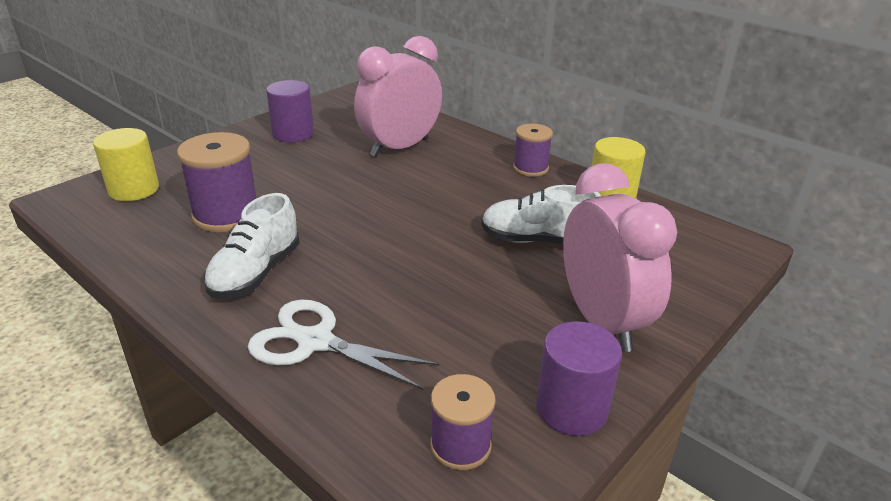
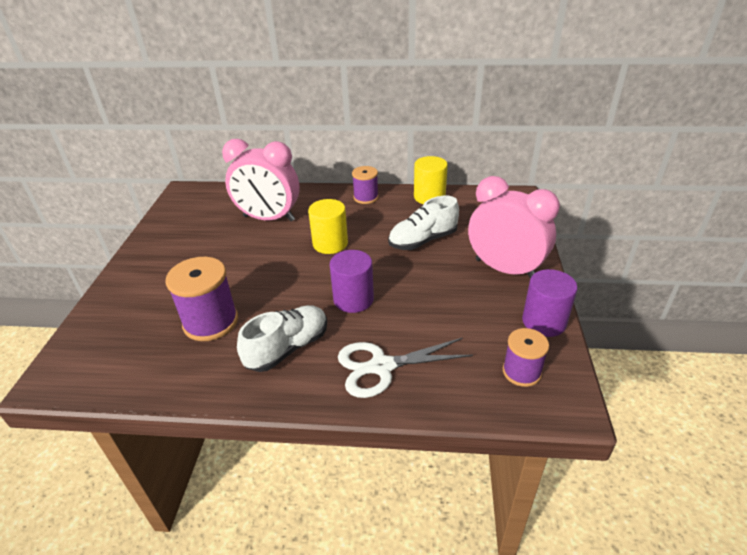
camera: 35 degrees left, 5 degrees up
yellow cylinder [93,128,159,201] -> yellow cylinder moved to [308,199,348,254]
white shoe [203,193,300,299] -> white shoe turned 120 degrees counterclockwise [237,305,327,372]
purple cylinder [266,80,314,142] -> purple cylinder moved to [330,250,374,313]
pink clock [354,36,442,157] -> pink clock turned 90 degrees counterclockwise [222,139,300,222]

